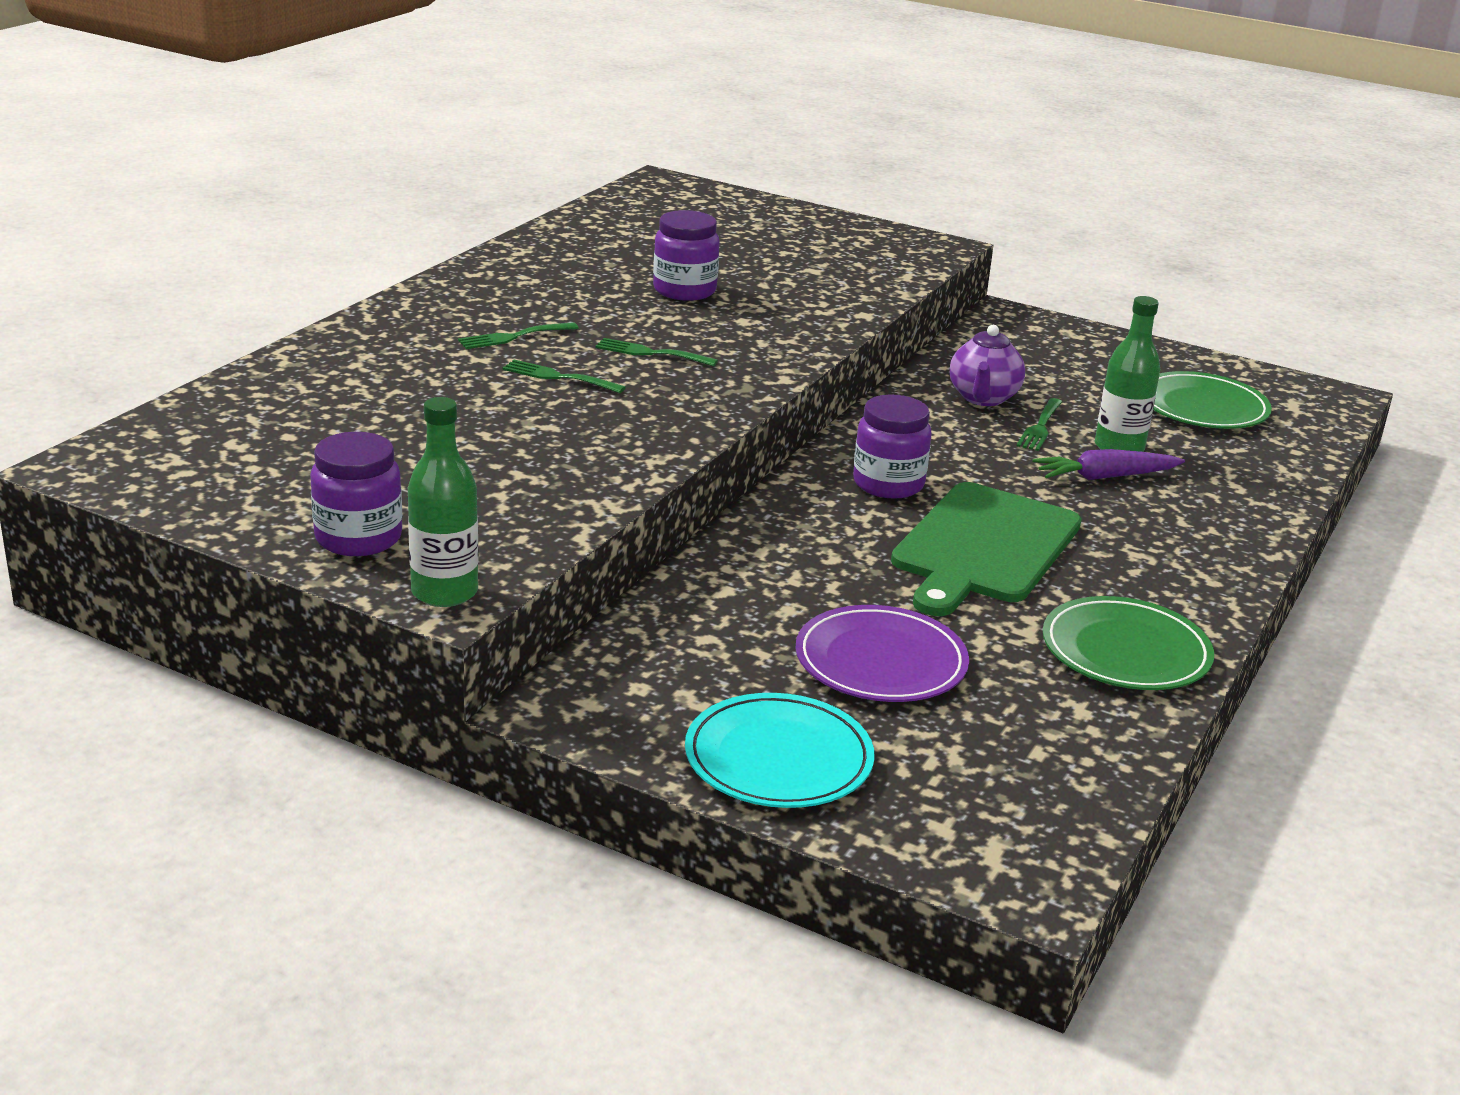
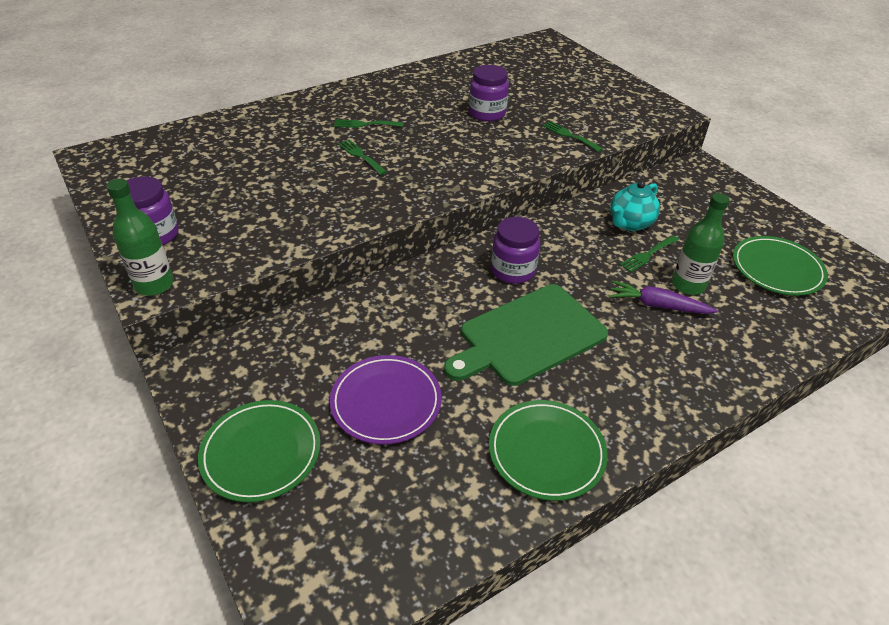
camera: 30 degrees right, 15 degrees up
green fork [595,338,718,366] -> green fork moved to [543,121,603,152]
turquoise plate [685,693,875,808] -> green plate [198,400,320,502]
purple teapot [950,325,1025,406] -> turquoise teapot [610,181,660,231]

